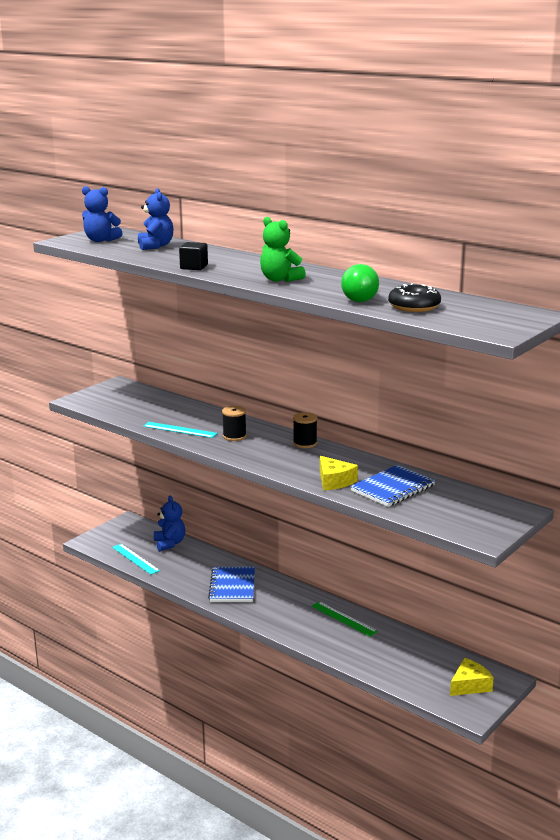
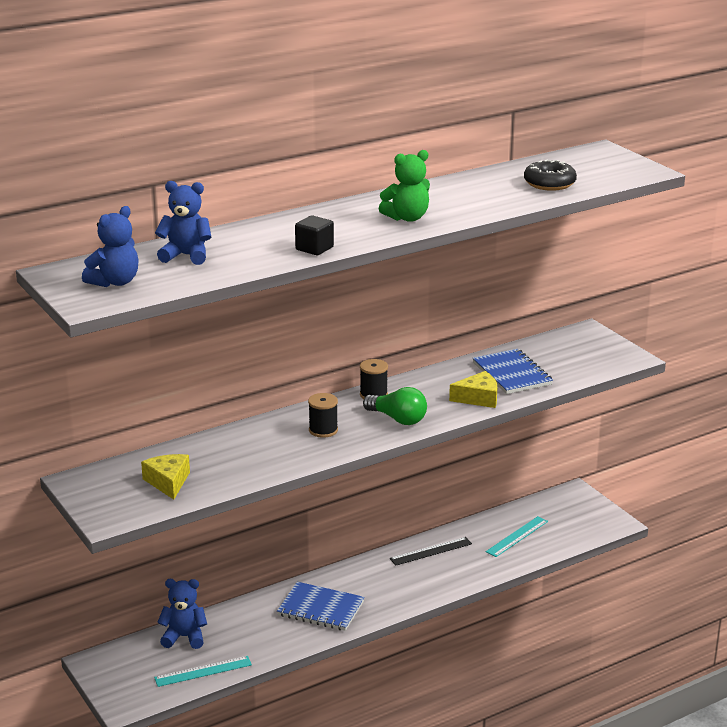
camera: 70 degrees left, 5 degrees up
turquoise ruler [143,422,218,438] -> turquoise ruler moved to [486,516,548,557]
green ruler [311,601,378,637] -> black ruler [390,537,472,566]
green light bulb [341,264,379,302] -> green light bulb moved to [363,387,427,425]
yellow cheese [450,658,494,696] -> yellow cheese moved to [141,454,190,499]

